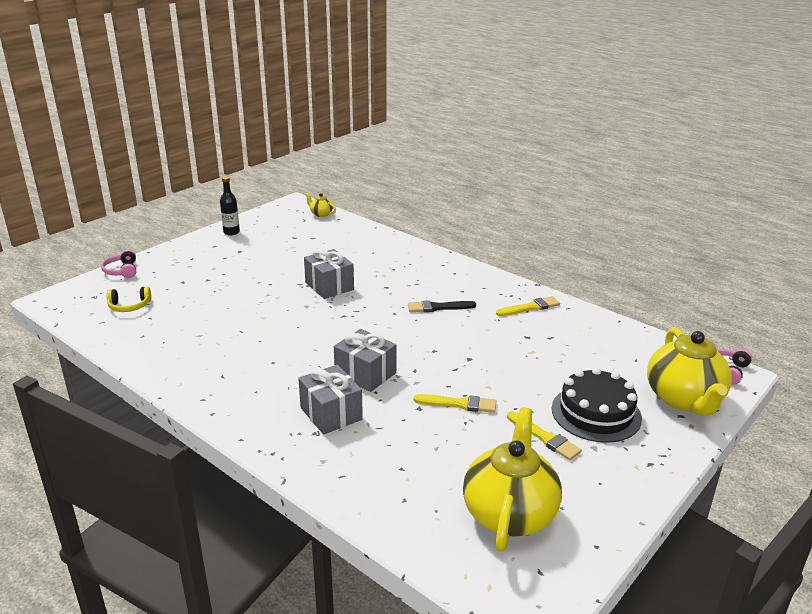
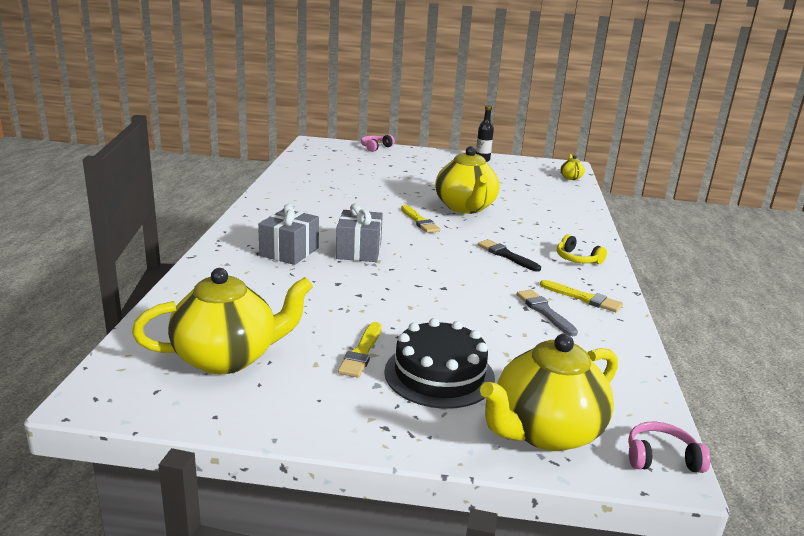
camera: 55 degrees right, 5 degrees down
yellow headphones [106,286,151,312] -> yellow headphones moved to [557,234,607,264]
grey gift [304,249,354,299] -> yellow teapot [435,146,500,214]
yellow brush [414,394,496,413] -> yellow brush moved to [401,205,440,233]
none -> grey brush [516,290,578,336]

